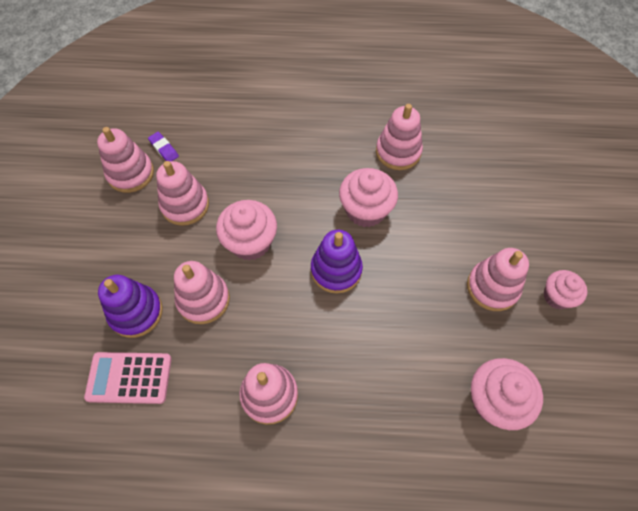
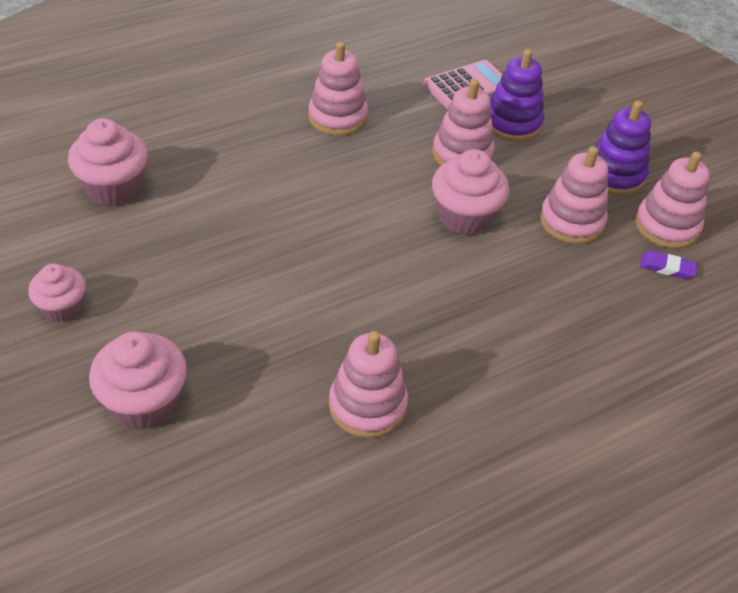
camera: 145 degrees right, 15 degrees down
purple stacking toy [311,230,363,294] -> purple stacking toy moved to [594,101,651,196]
pink cupcake [339,168,398,227] -> pink cupcake moved to [89,332,187,429]
pink stacking toy [467,248,529,311] -> none

